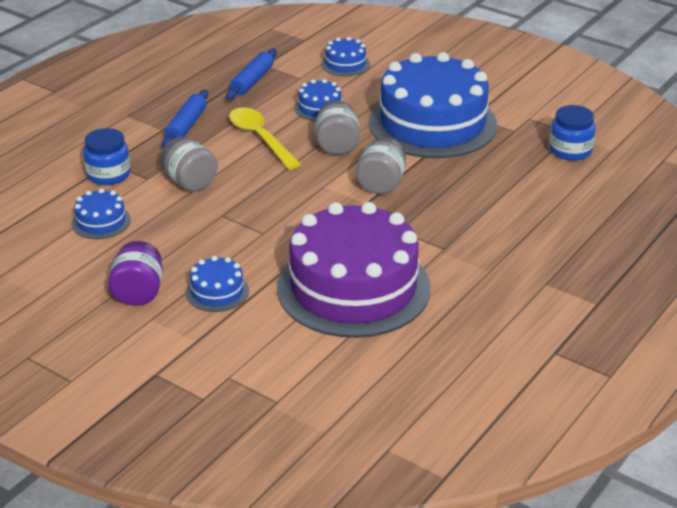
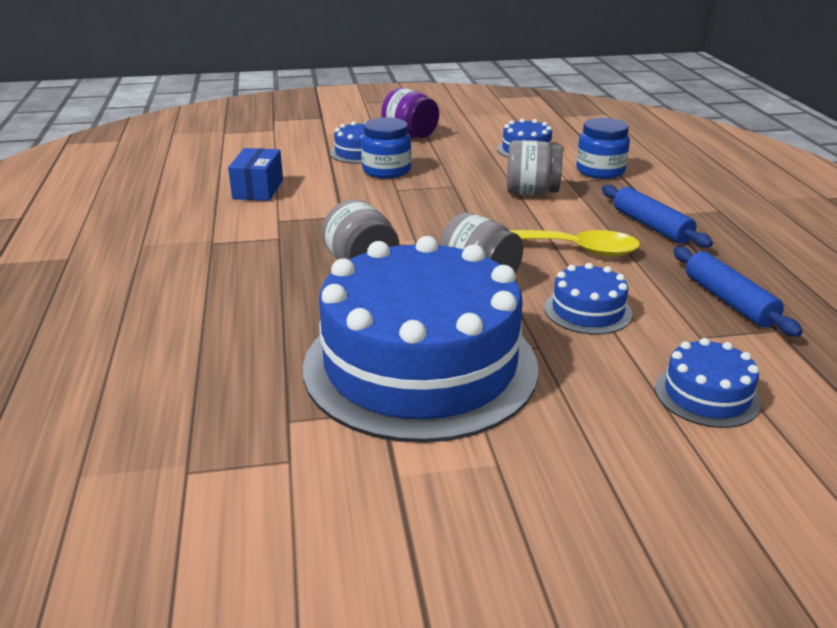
camera: 135 degrees right, 5 degrees down
purple cake [277,202,430,338] -> blue box [228,148,283,201]
blue jar [549,105,595,161] -> blue jar moved to [361,117,411,178]

